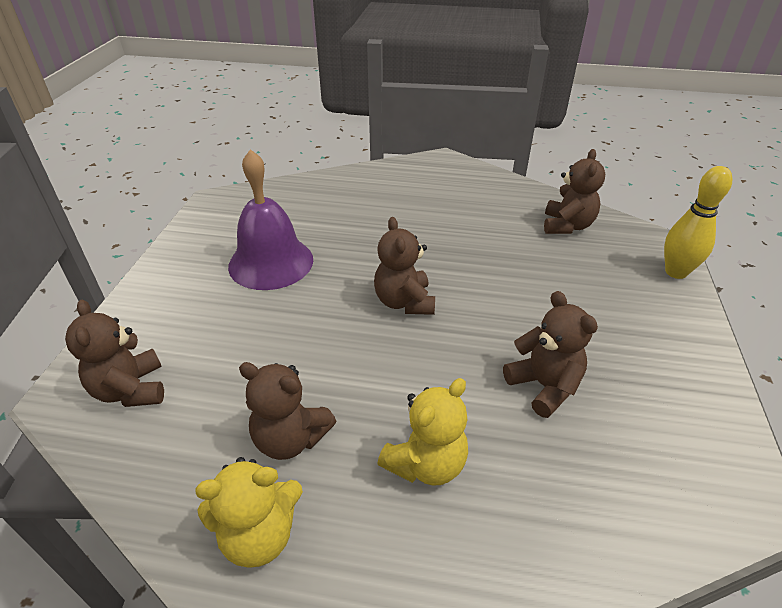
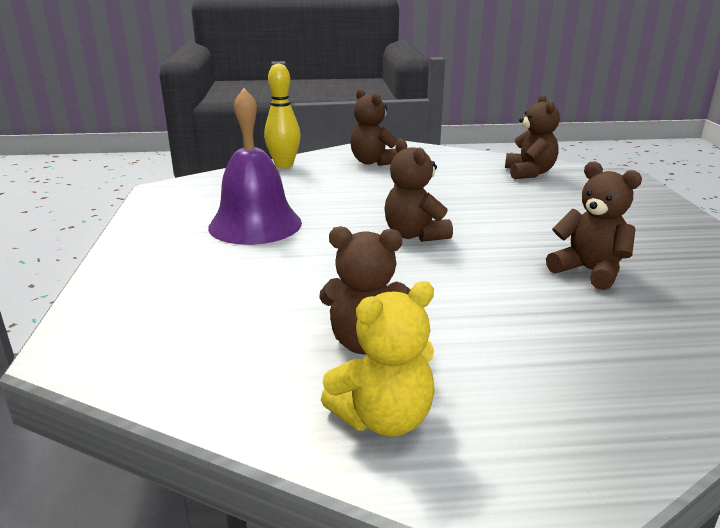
camera: 15 degrees left, 15 degrees down
brown teddy bear [65,299,164,407] -> brown teddy bear moved to [350,89,398,166]
yellow teddy bear [377,378,468,486] -> none
yellow bowling pin [664,166,732,279] -> yellow bowling pin moved to [264,64,301,168]

